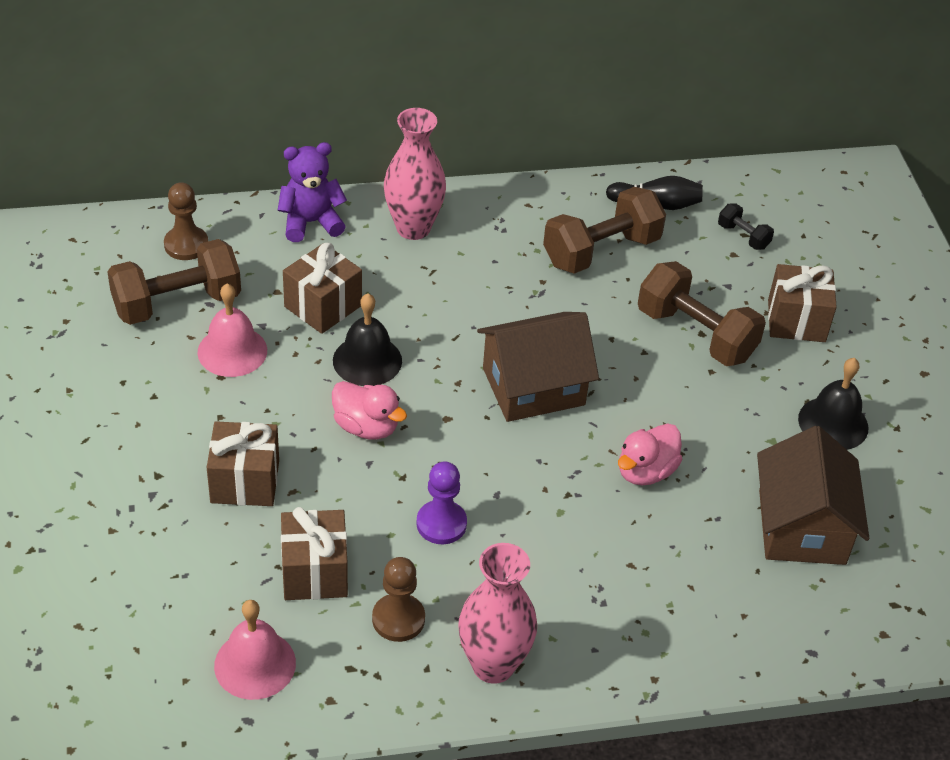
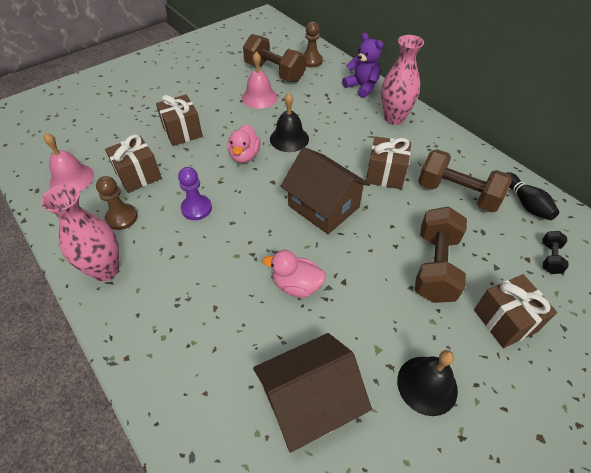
camera: 65 degrees right, 5 degrees up
brown gift [283,243,362,334] -> brown gift moved to [366,136,411,189]

